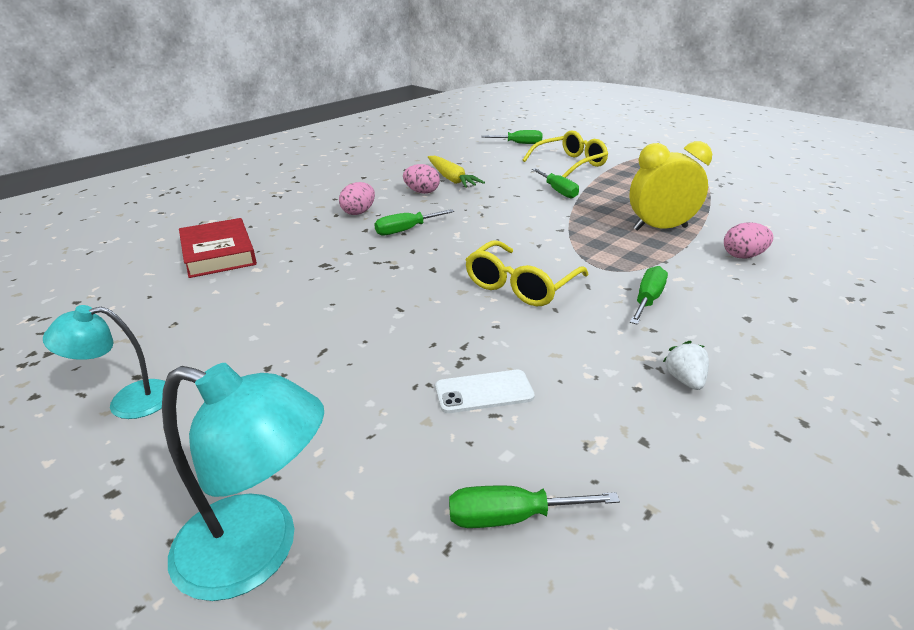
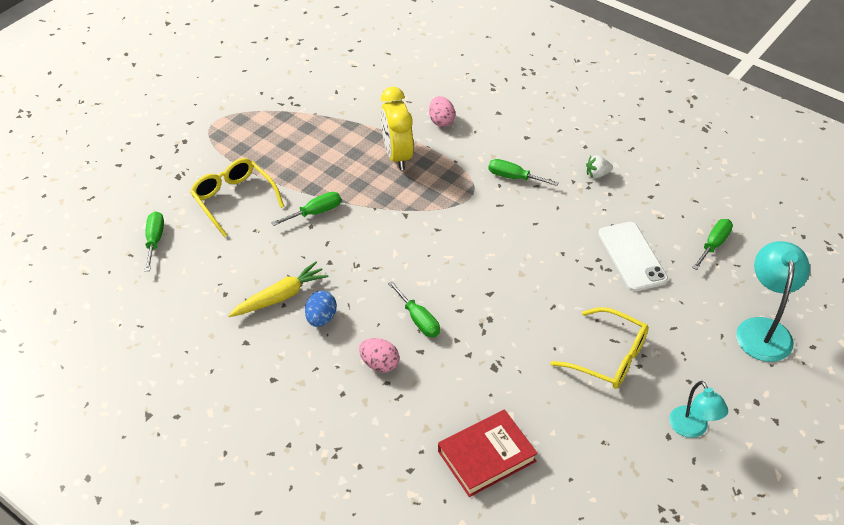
camera: 95 degrees left, 15 degrees up
pink egg [403,164,440,194] -> blue egg [305,291,337,327]
white phone [435,370,535,413] -> white phone [598,222,668,292], size x1.57
green screwdriver [449,485,620,528] -> green screwdriver turned 135 degrees counterclockwise [692,219,733,270]
yellow glasses [465,240,589,306] -> yellow glasses moved to [551,307,649,389]

